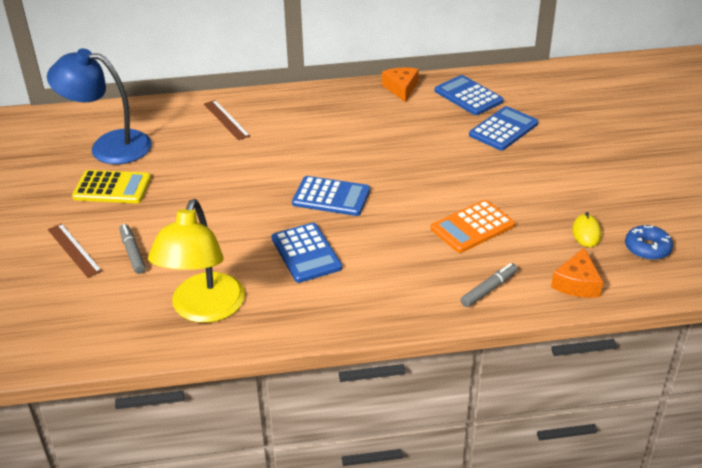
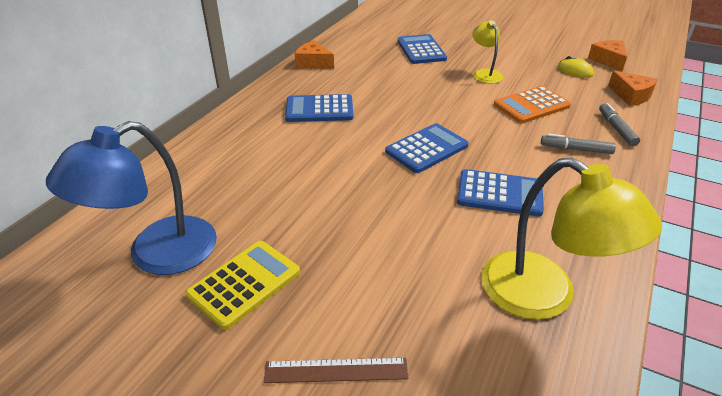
camera: 55 degrees left, 0 degrees up
grey marker [120,224,146,274] -> grey marker moved to [541,134,616,154]
brown ruler [204,100,250,140] -> none
orange calculator [431,200,515,253] -> orange calculator turned 60 degrees clockwise [494,86,571,123]
blue calculator [435,75,504,115] -> blue calculator moved to [285,94,353,122]
blue donut [625,225,673,260] -> orange cheese [588,40,627,71]
none -> yellow lamp [472,20,503,84]

